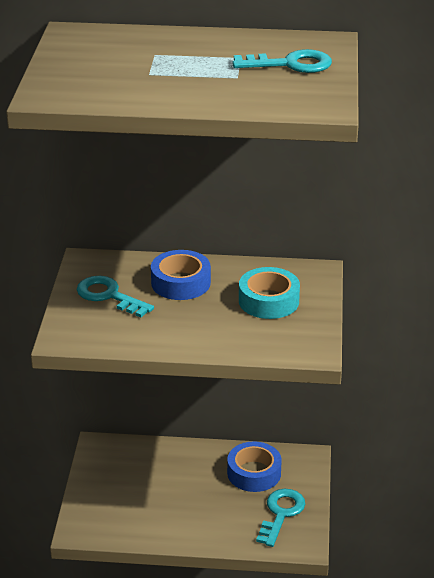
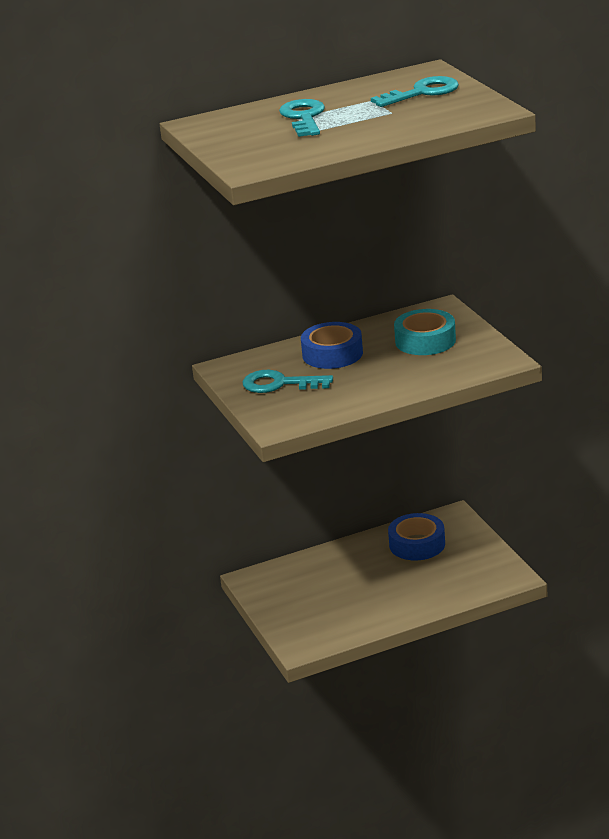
camera: 25 degrees left, 5 degrees down
turquoise key [256,489,305,547] -> turquoise key moved to [279,99,325,137]

